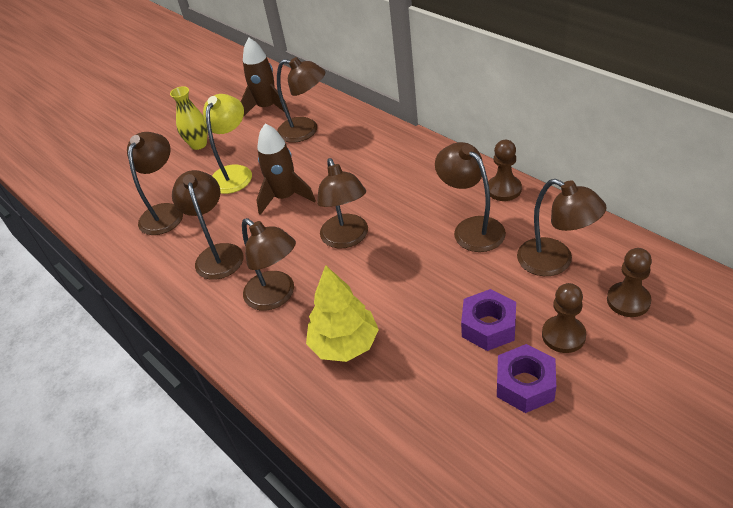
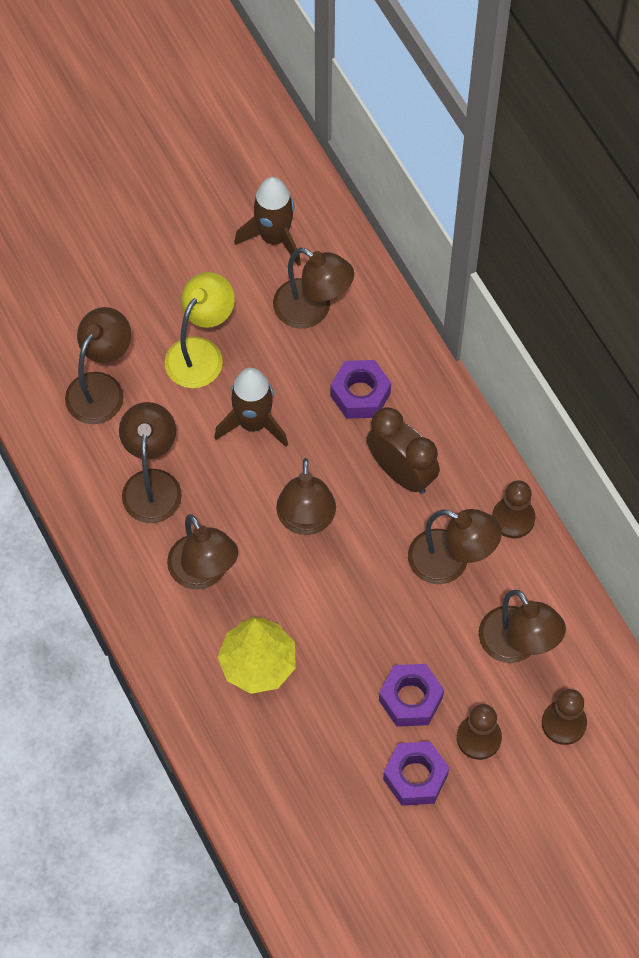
camera: 10 degrees right, 20 degrees up
yellow vase [170,86,208,150] -> none
brown lamp [435,142,506,252] -> brown lamp turned 135 degrees clockwise [408,509,502,584]
none -> purple nut [330,360,391,419]
none -> brown clock [367,407,440,494]

